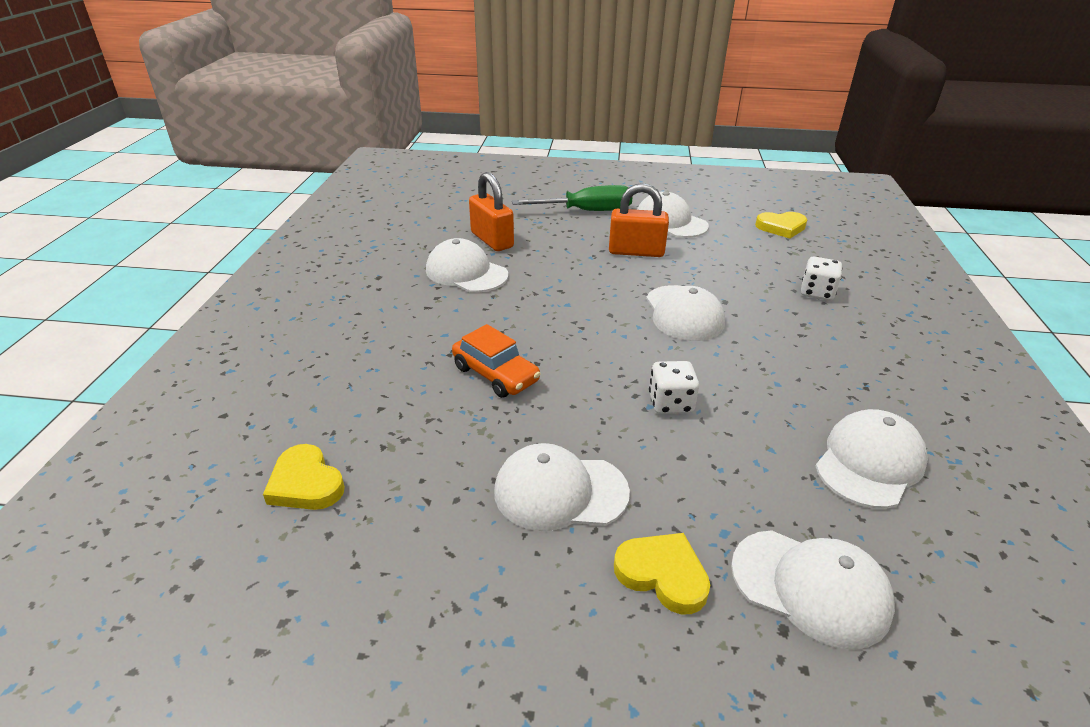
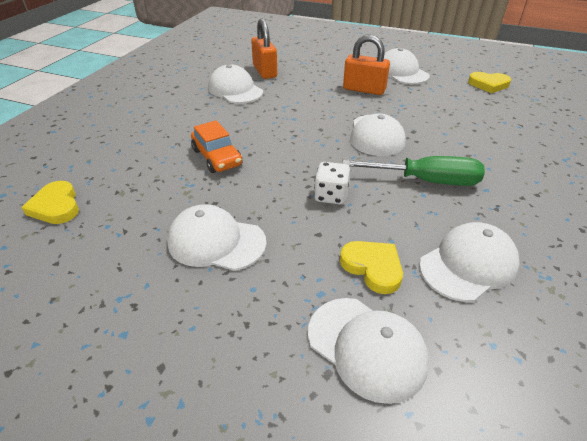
camera: 15 degrees right, 5 degrees up
green screwdriver [512,185,633,211] -> green screwdriver moved to [343,156,485,186]
yellow heart [614,533,710,615] -> yellow heart moved to [340,241,403,294]
white dice [801,257,842,301] -> none

